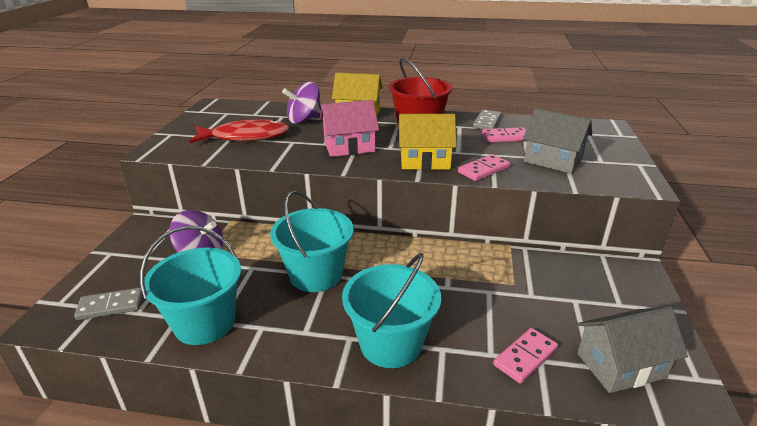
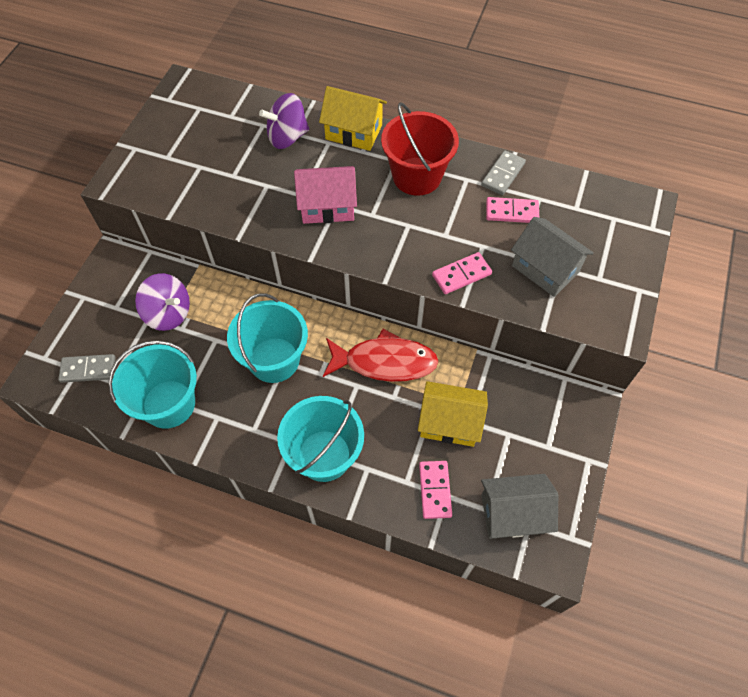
camera: 10 degrees right, 30 degrees up
red fish [189,119,290,143] -> red fish moved to [323,329,439,382]
yellow house [398,114,456,170] -> yellow house moved to [418,381,488,447]
pink domino [493,328,558,384] -> pink domino turned 60 degrees counterclockwise [419,461,452,519]

